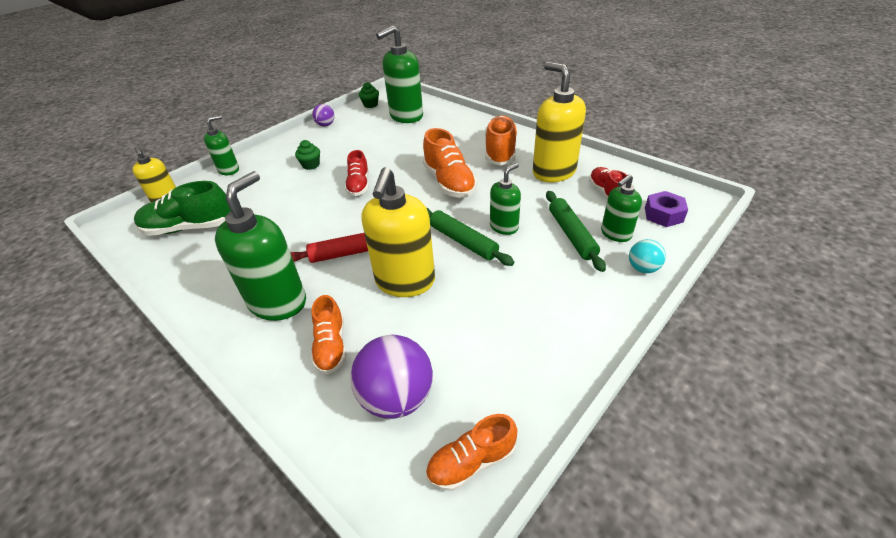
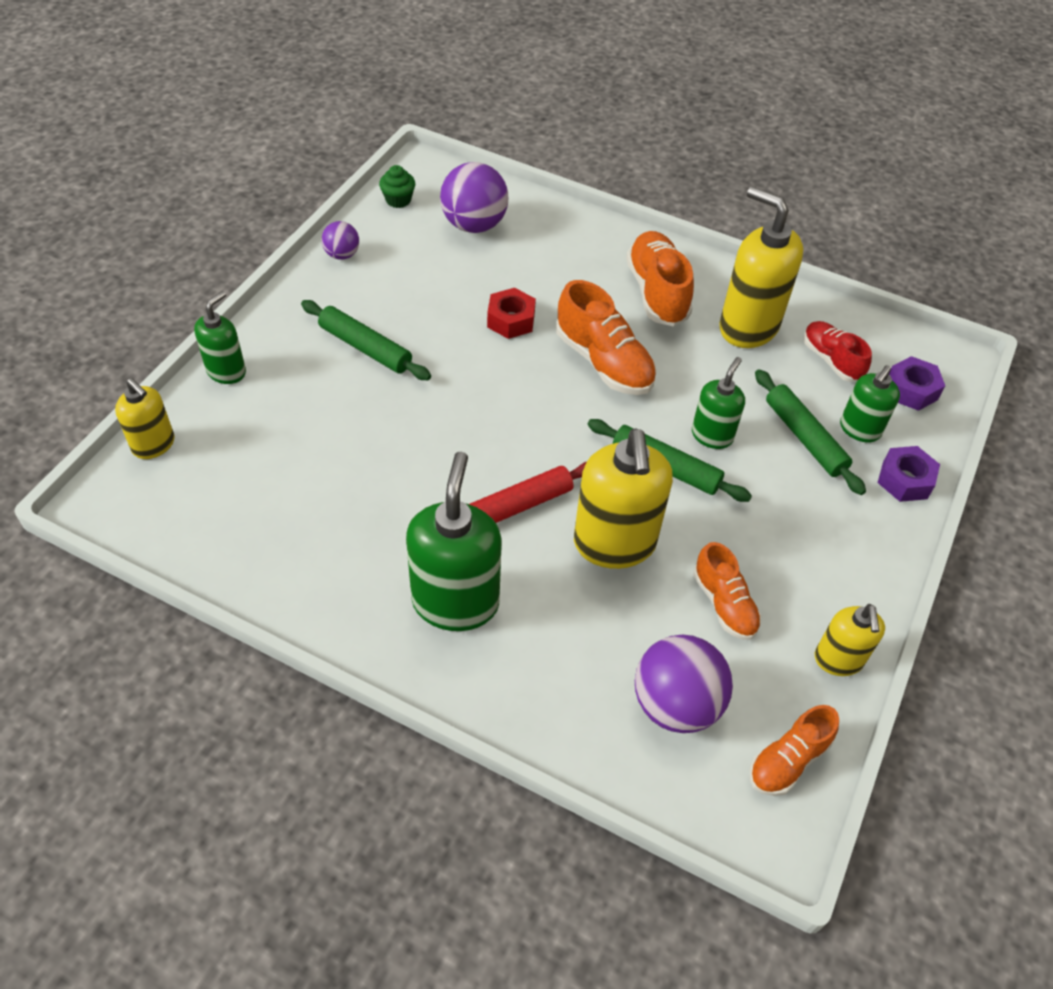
camera: 20 degrees left, 10 degrees up
green shoe [134,181,231,236] -> none
green cupcake [295,140,320,170] -> green rolling pin [301,300,431,380]
orange shoe [311,295,346,374] -> orange shoe moved to [693,542,761,640]
red shoe [345,150,369,196] -> none
green soap dispenser [376,25,423,123] -> purple ball [440,162,508,233]
turquoise ball [629,239,666,273] -> purple nut [878,446,940,502]
none -> red nut [487,288,536,339]
none -> yellow soap dispenser [815,604,885,676]

